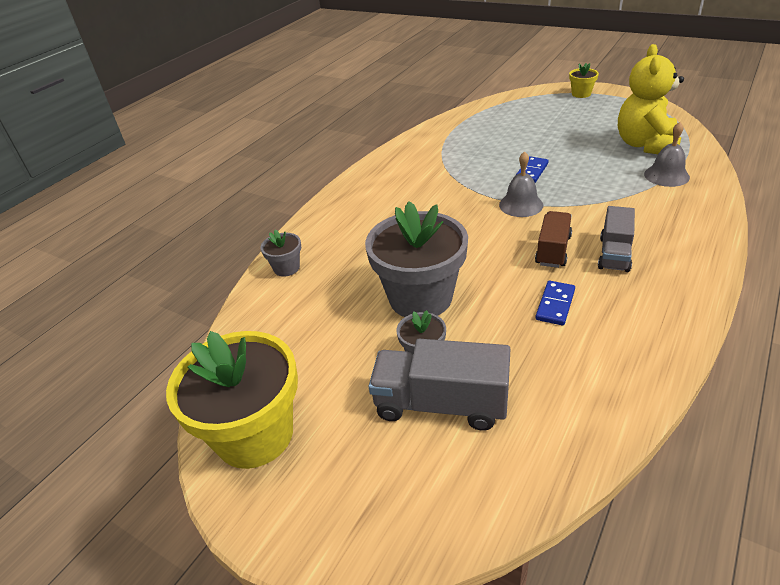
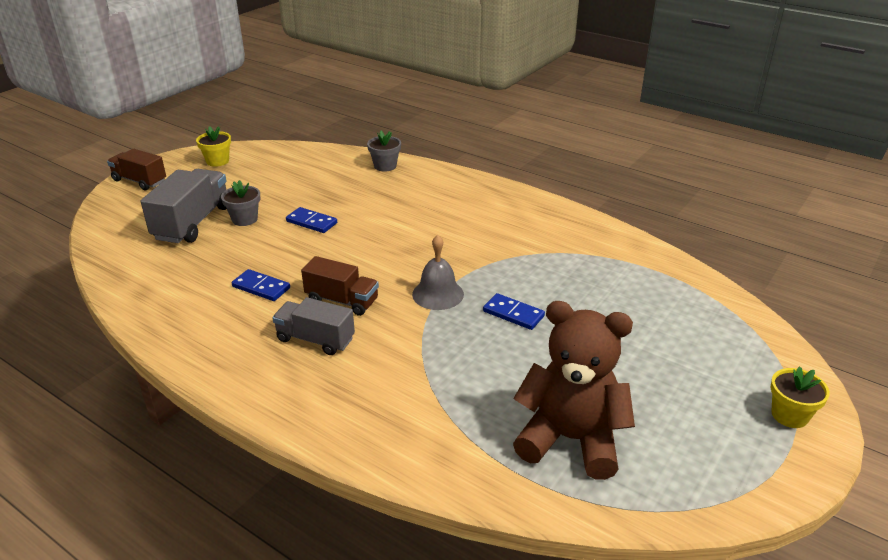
camera: 90 degrees right, 5 degrees down
yellow flower pot [166,331,298,469] -> yellow flower pot [196,126,231,167], size x0.45
grey flower pot [365,201,468,317] -> blue domino [286,207,337,233]
yellow teddy bear [618,44,684,154] -> brown teddy bear [513,301,635,480]
grey bell [644,122,690,187] -> none
none -> brown truck [107,149,166,190]

